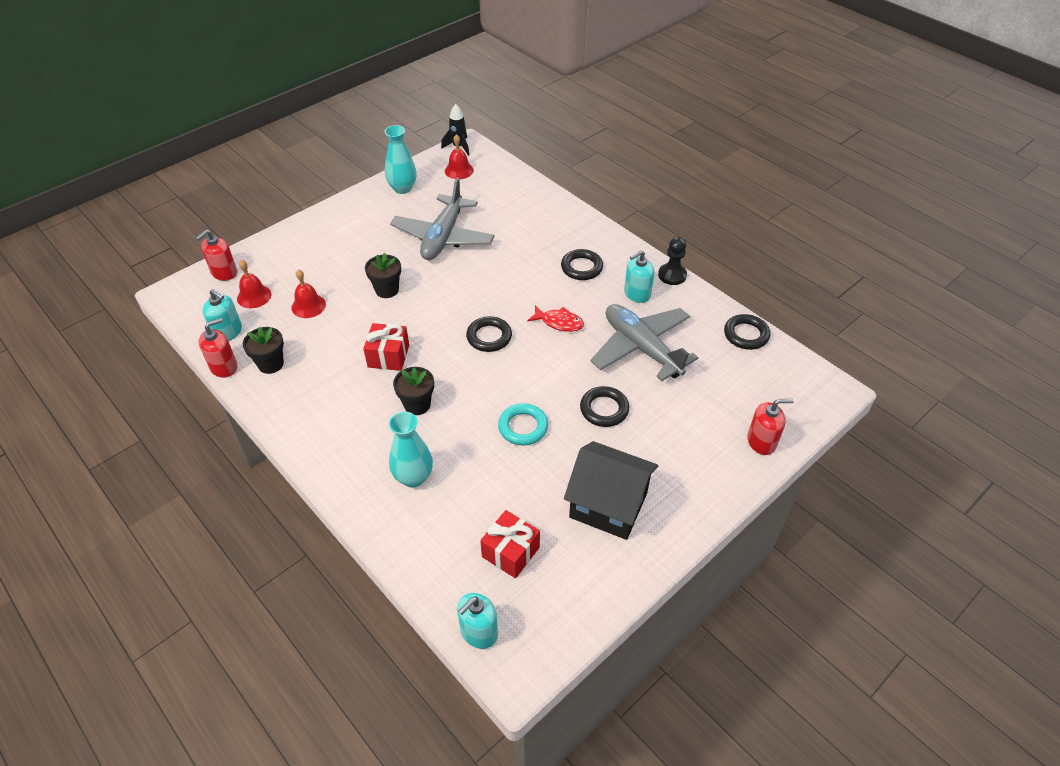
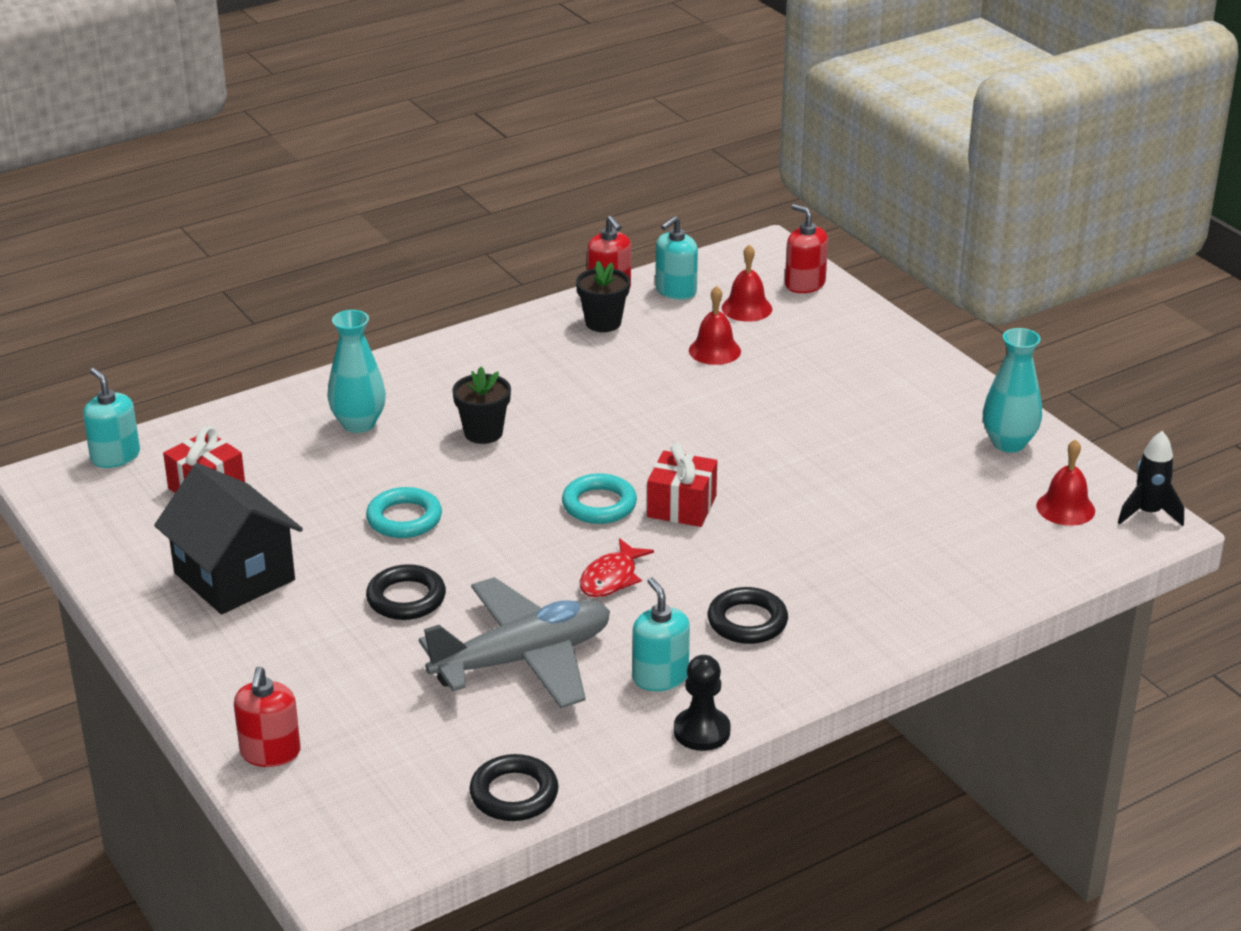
camera: 100 degrees right, 15 degrees down
red gift [363,323,409,371] -> red gift moved to [647,443,717,527]
black flower pot [365,253,401,298] -> none
grey plane [390,177,495,260] -> none
black ring [466,316,512,352] -> turquoise ring [562,473,637,524]
black house [564,441,658,540] -> black house turned 75 degrees counterclockwise [154,463,303,614]

